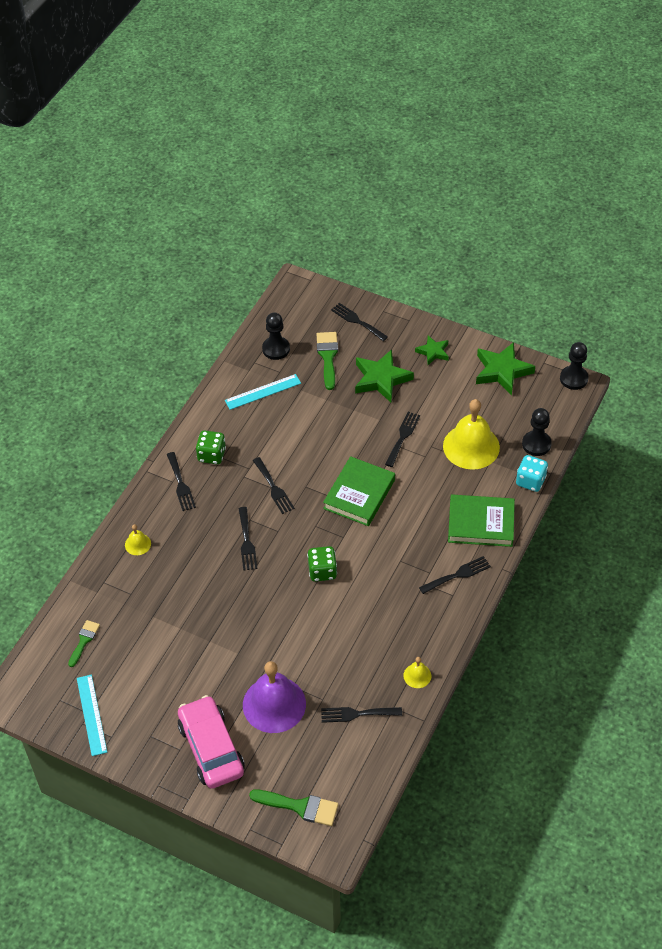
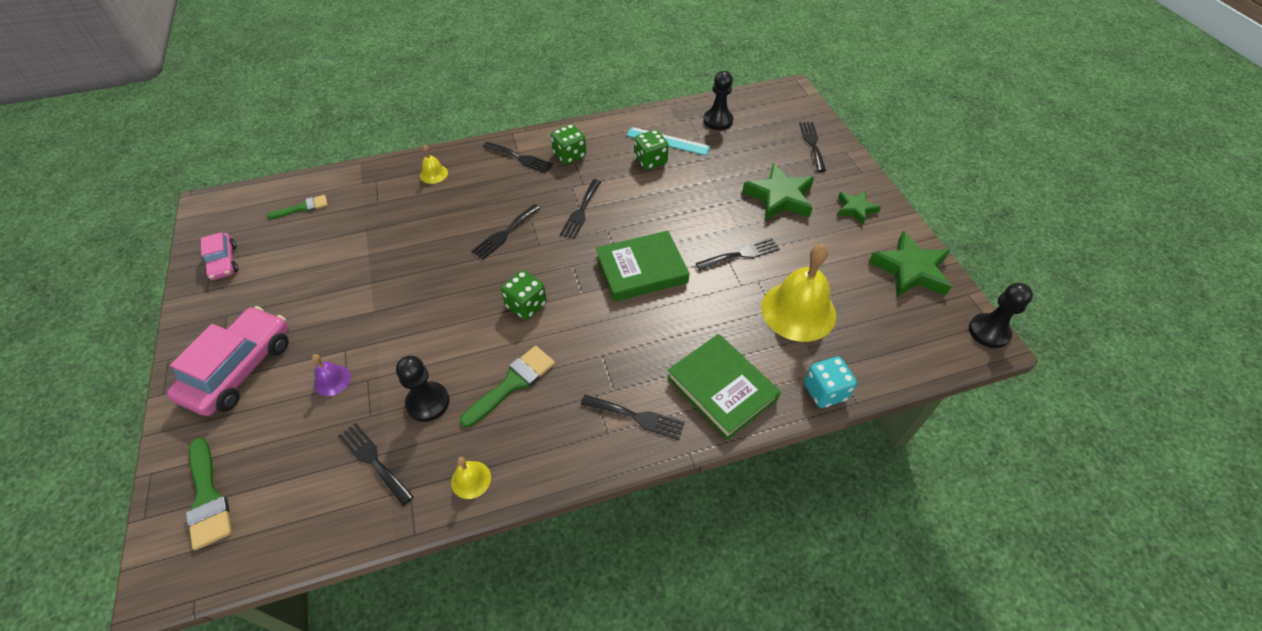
camera: 45 degrees right, 0 degrees up
turquoise ruler [77,674,107,756] -> pink car [201,232,238,280]
black fork [167,452,196,511] -> black fork turned 90 degrees counterclockwise [483,142,553,173]
purple bell [243,661,306,733] -> purple bell [312,354,351,396], size x0.45
green brush [316,332,338,390] -> green brush moved to [460,346,555,427]
black pawn [522,408,552,456] -> black pawn moved to [396,356,449,422]
none -> green dice [634,130,669,170]

